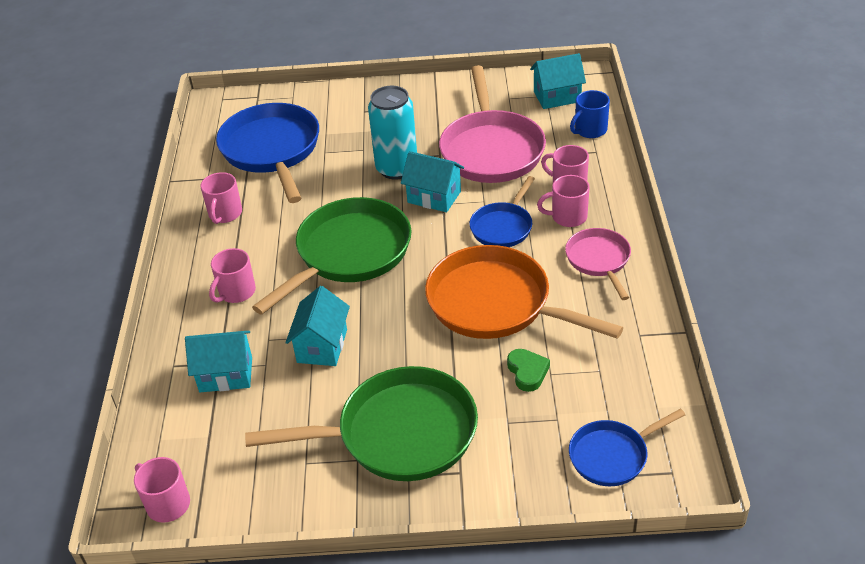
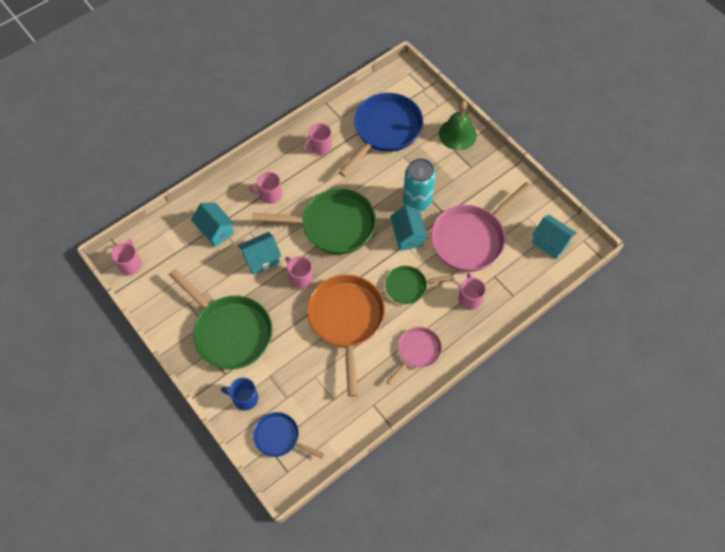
camera: 50 degrees right, 20 degrees up
blue pan [469,176,535,247] -> green pan [385,266,455,304]
green heart [507,349,550,392] -> none
pink mug [537,175,590,227] -> pink mug moved to [285,256,313,289]
blue mug [570,90,610,138] -> blue mug moved to [221,378,258,411]
none -> green bell [439,101,477,150]

